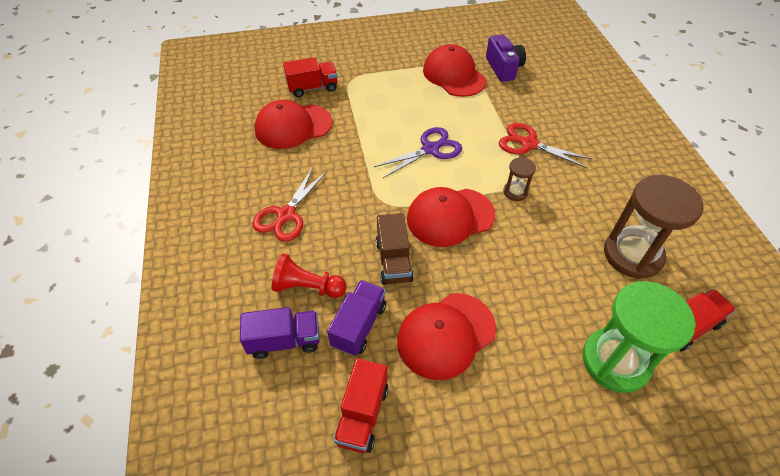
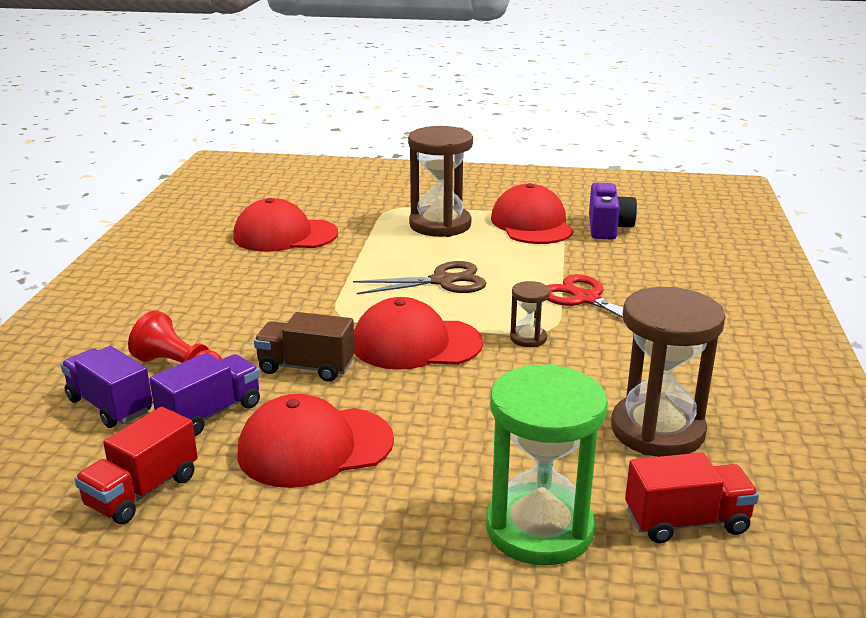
camera: 20 degrees right, 25 degrees down
purple truck [240,307,320,359] -> purple truck turned 150 degrees counterclockwise [61,346,153,428]
red scissors [252,167,327,242] -> none
red truck [283,57,338,97] -> none
purple scissors [374,127,462,178] -> brown scissors [353,261,486,294]
brown truck [376,213,414,285] -> brown truck turned 90 degrees clockwise [254,312,355,382]
none -> brown hourglass [408,126,473,237]

